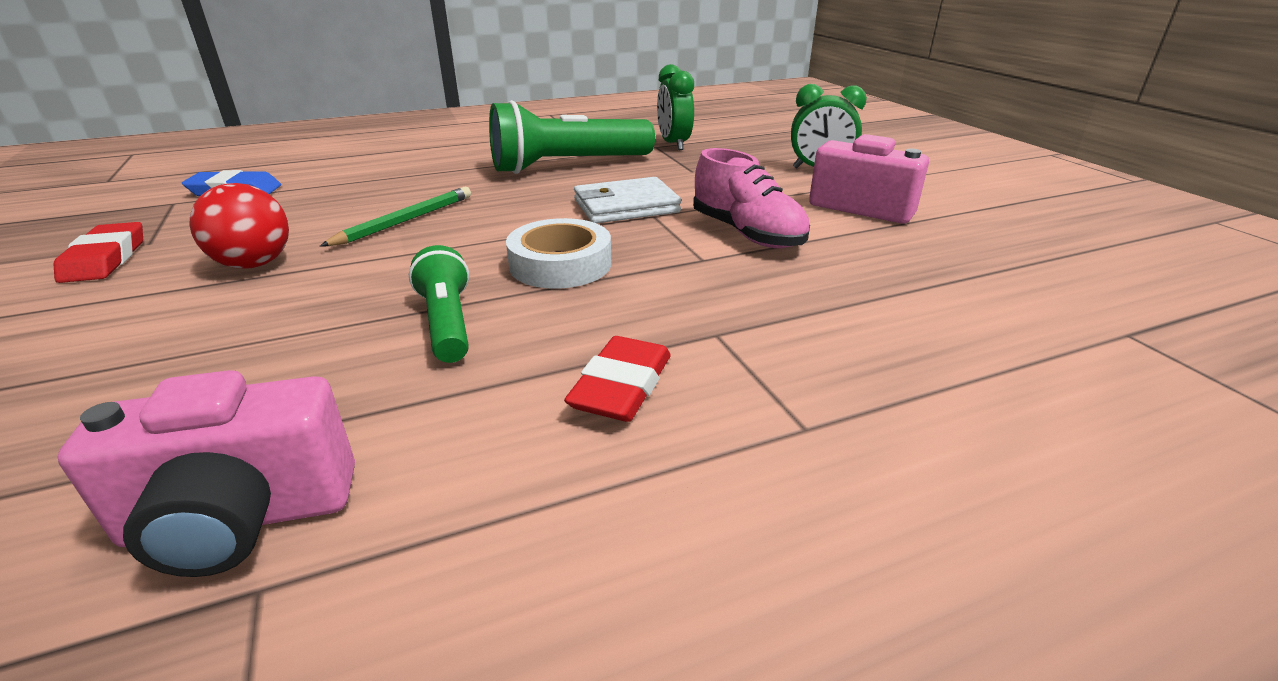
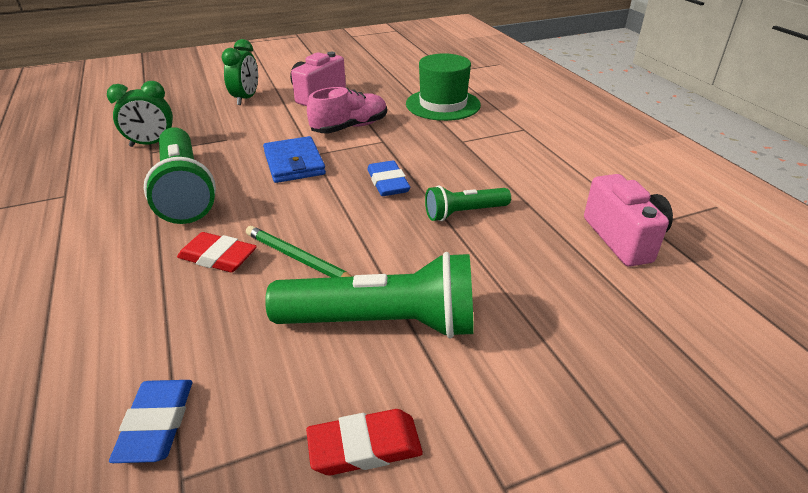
camera: 90 degrees left, 5 degrees up
red ball [189,183,289,269] -> green flashlight [265,252,474,339]
white tape [506,218,611,289] -> blue eraser [367,160,410,196]
red eraser [564,336,671,422] -> red eraser moved to [177,232,257,272]
white wallet [574,177,681,223] -> blue wallet [263,136,326,183]
none -> green hat [406,53,481,121]

